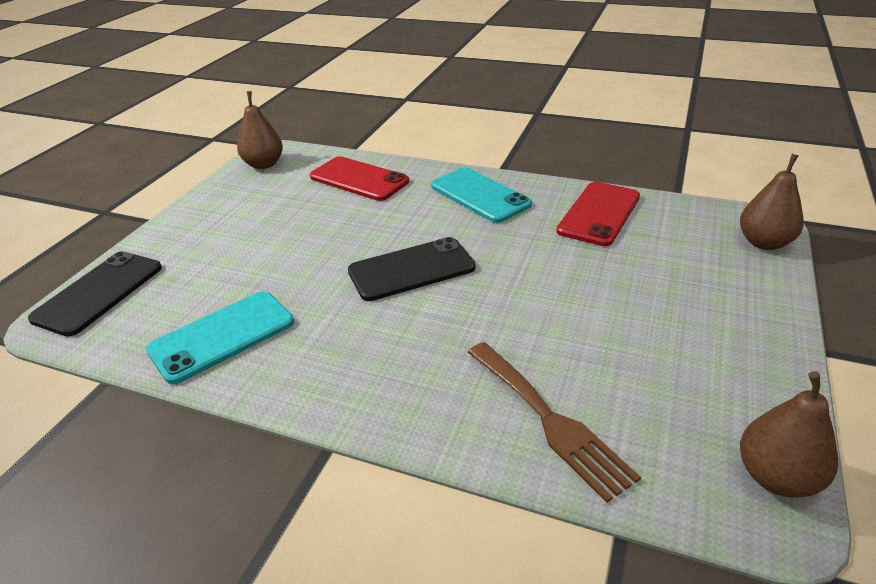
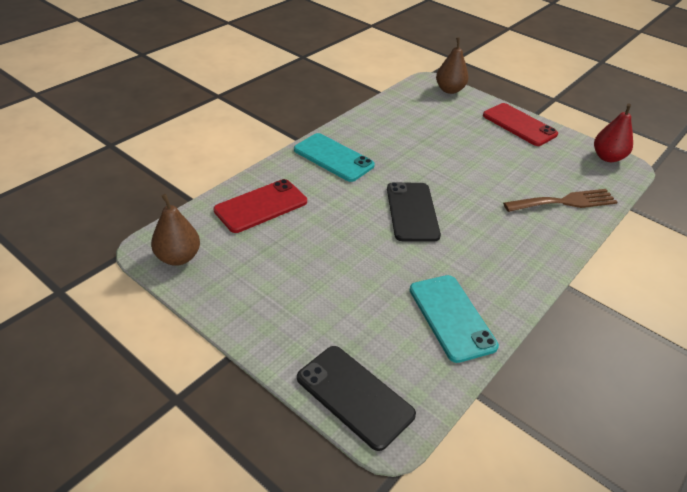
camera: 75 degrees left, 5 degrees up
turquoise phone [431,167,532,223] -> turquoise phone turned 60 degrees clockwise [294,133,375,182]
red phone [556,182,640,246] -> red phone moved to [483,103,558,146]
brown pear [740,371,838,498] -> red pear [594,103,633,162]

